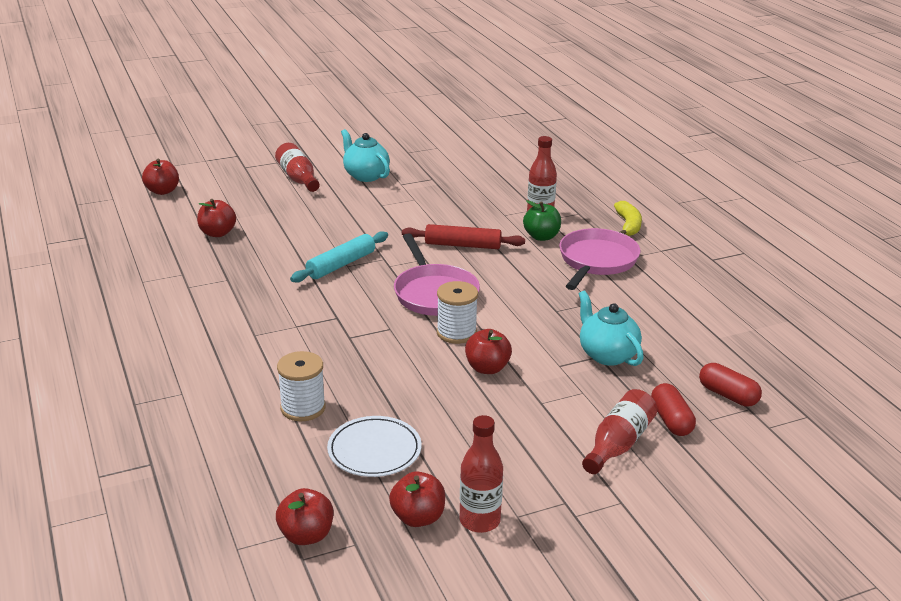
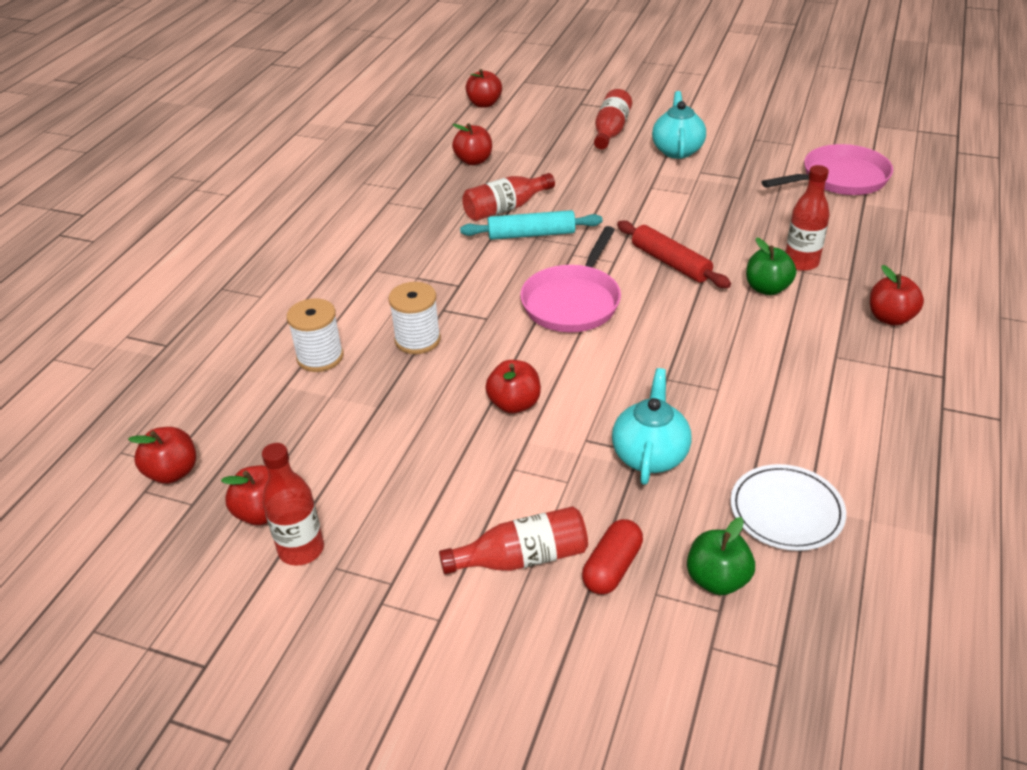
camera: 45 degrees right, 10 degrees up
white plate [327,416,422,477] -> white plate moved to [730,464,846,551]
white spool [437,281,478,344] -> white spool moved to [389,282,441,354]
pink pan [559,228,640,290] -> pink pan moved to [762,144,893,195]
yellow banana [614,201,642,236] -> red apple [870,265,924,326]
red capsule [699,363,762,406] -> green apple [687,517,755,595]
none -> red bottle [462,173,555,221]

